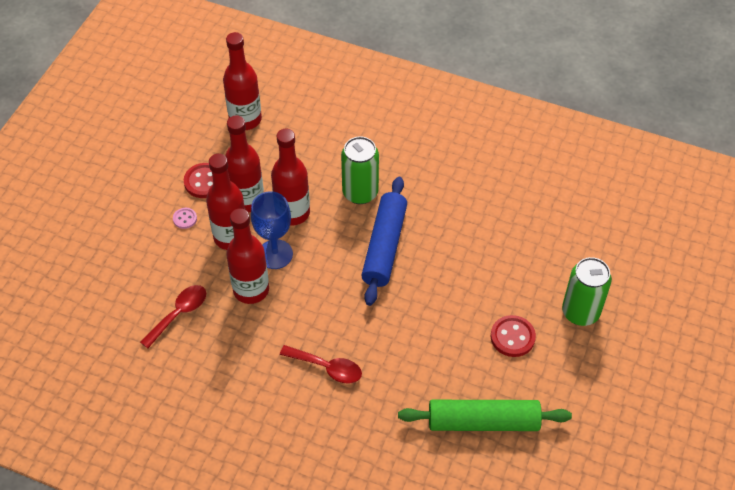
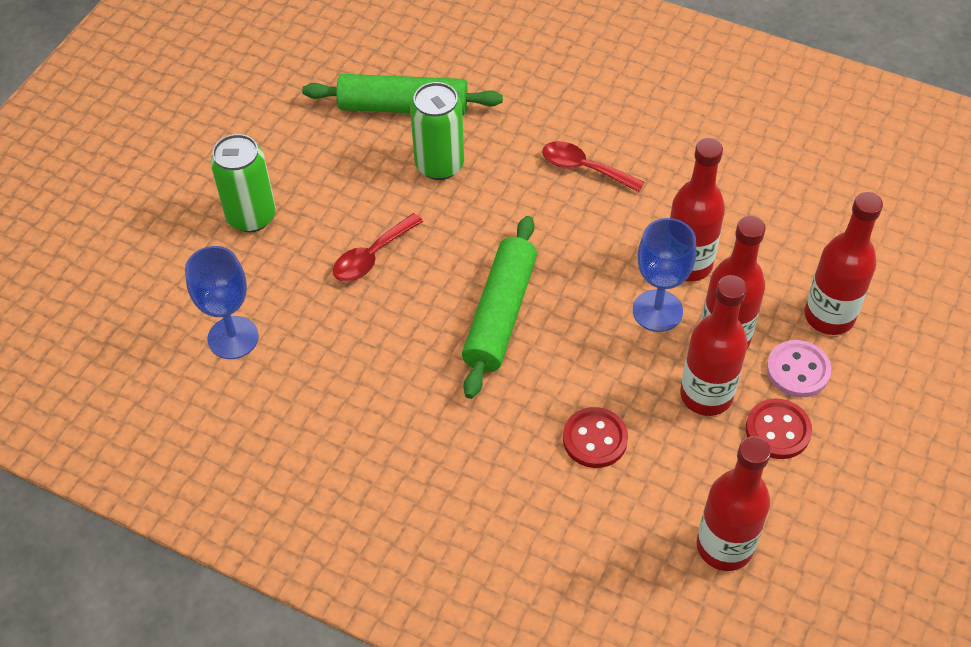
camera: 175 degrees left, 0 degrees up
red spoon [140,285,206,348] -> red spoon moved to [333,213,423,282]
pink button [173,208,197,229] -> pink button [767,340,831,397], size x1.73
red bottle [271,129,310,226] -> red bottle moved to [804,192,883,335]
green can [341,136,379,204] -> green can moved to [410,82,464,180]
blue rolling pin [361,177,407,306] -> green rolling pin [462,216,537,399]
red button [491,315,536,357] -> red button moved to [563,407,628,468]
none -> blue goblet [185,246,259,359]

